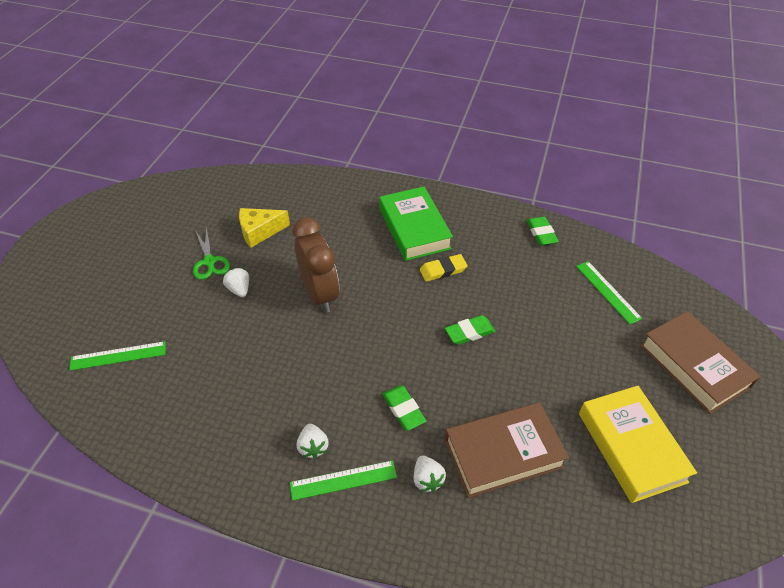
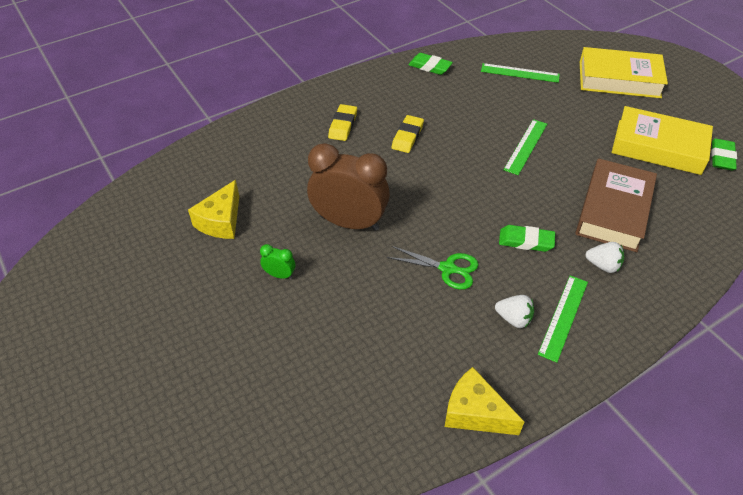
camera: 50 degrees left, 0 degrees up
green ruler [69,341,166,371] -> green ruler moved to [503,119,547,175]
green scissors [193,227,230,280] -> green scissors moved to [387,246,478,290]
white strawberry [223,268,249,297] -> green clock [260,244,295,279]
green book [379,187,453,261] -> yellow eraser [328,104,357,141]
green eraser [445,315,495,345] -> green eraser moved to [711,139,737,171]
brown book [640,311,761,414] -> yellow book [580,47,668,98]
none -> yellow cheese [445,367,524,435]

